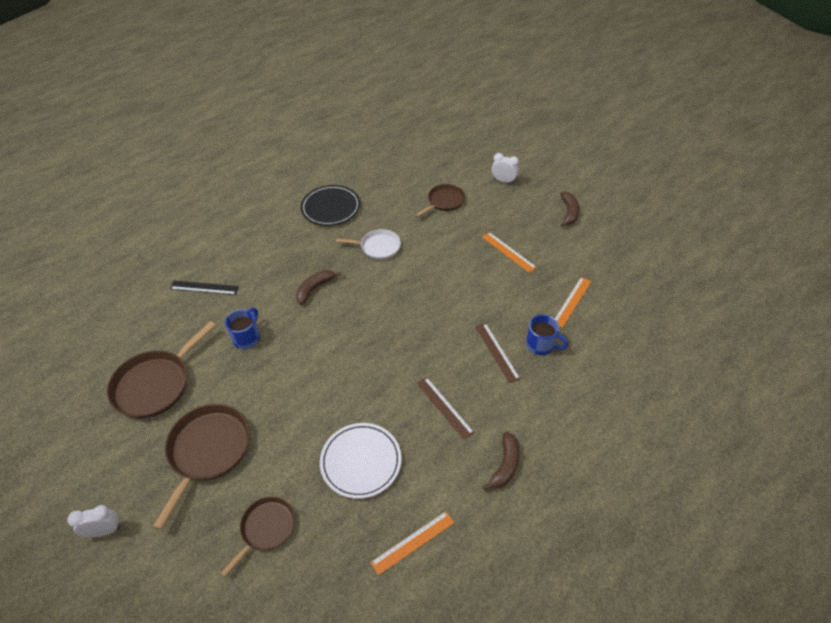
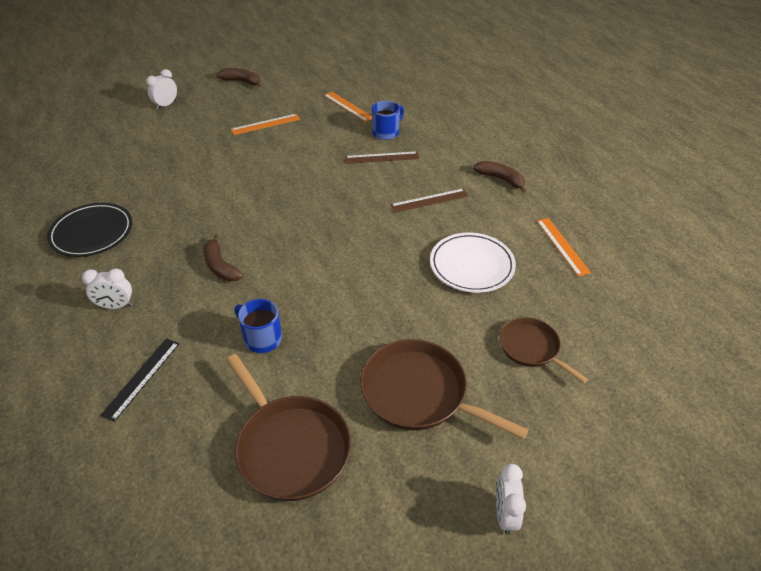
camera: 75 degrees left, 5 degrees down
white pan [336,229,401,260] -> none
brown pan [416,184,465,217] -> none
none -> white clock [82,268,132,309]

